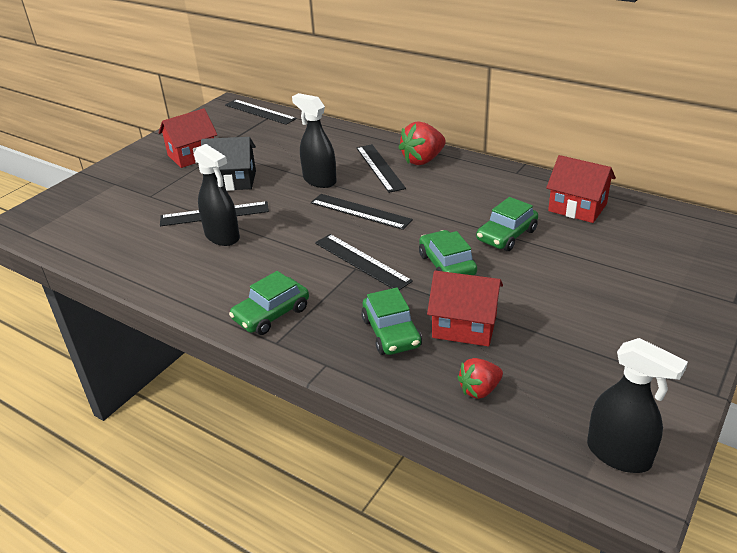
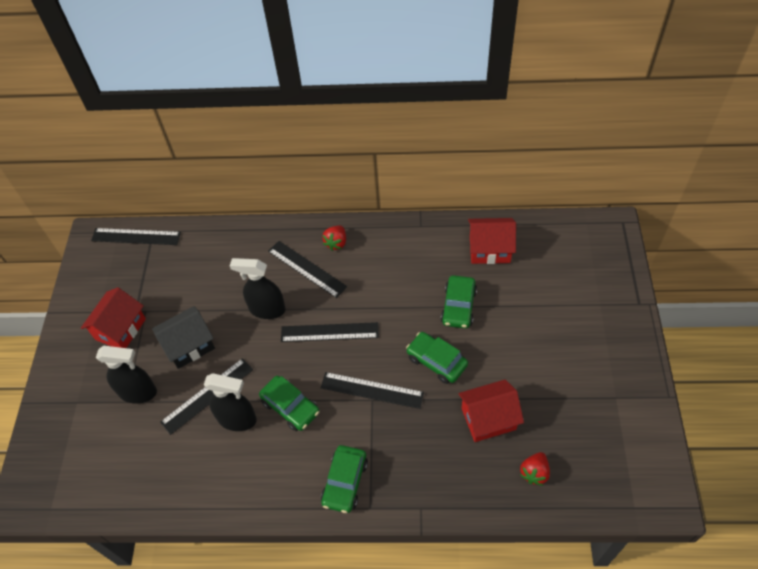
camera: 30 degrees left, 20 degrees up
green car [361,287,422,355] -> green car moved to [259,376,319,431]
red strawberry [398,121,446,165] -> red strawberry [322,225,346,251], size x0.62
black spray bottle [587,338,688,473] -> black spray bottle moved to [96,346,157,404]

